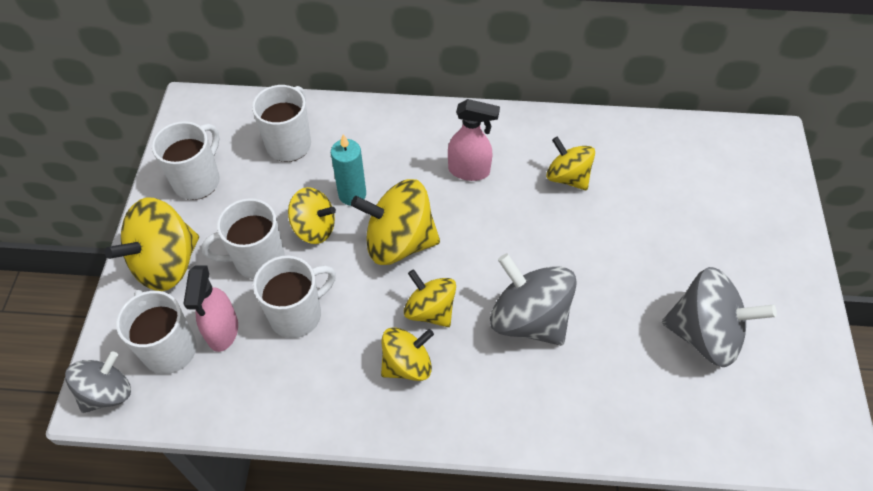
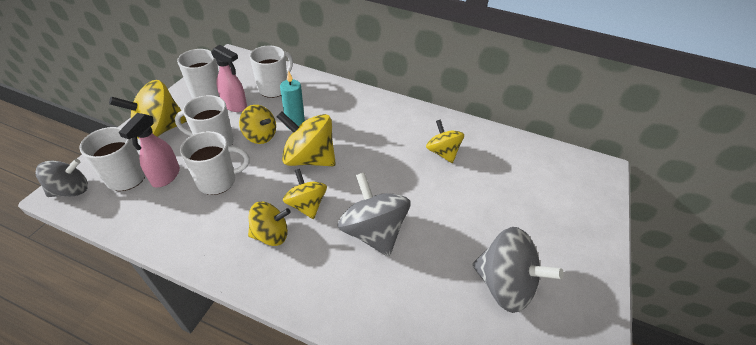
camera: 15 degrees right, 10 degrees down
pink spray bottle [448,99,500,181] -> pink spray bottle moved to [211,45,247,112]

